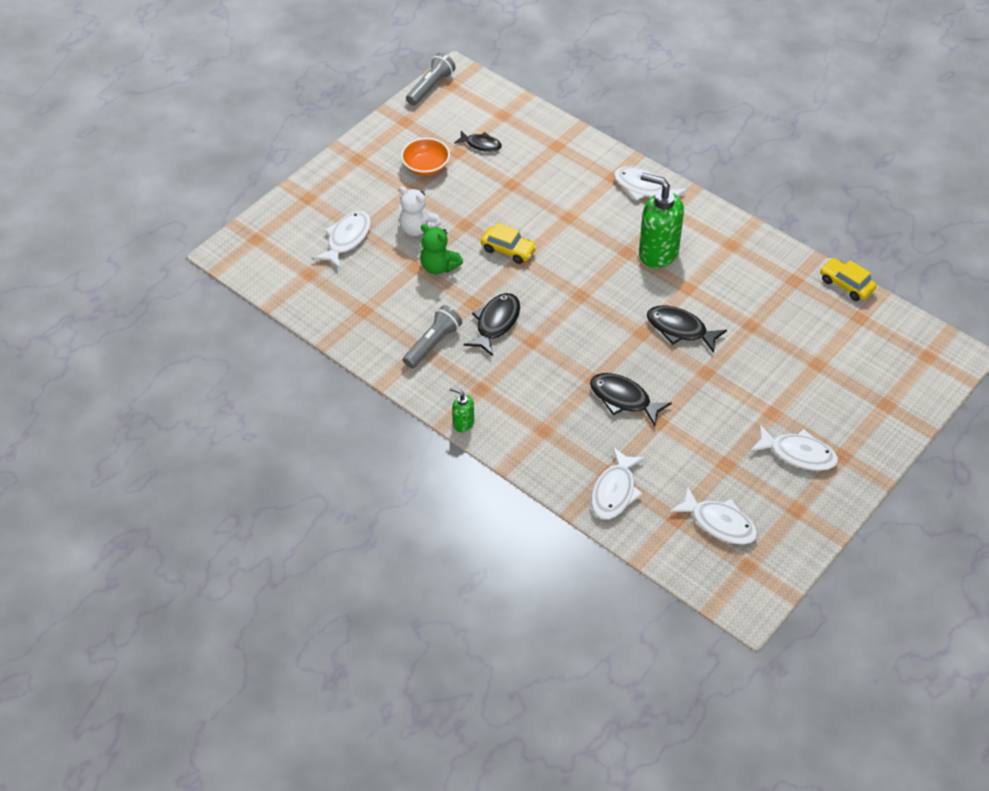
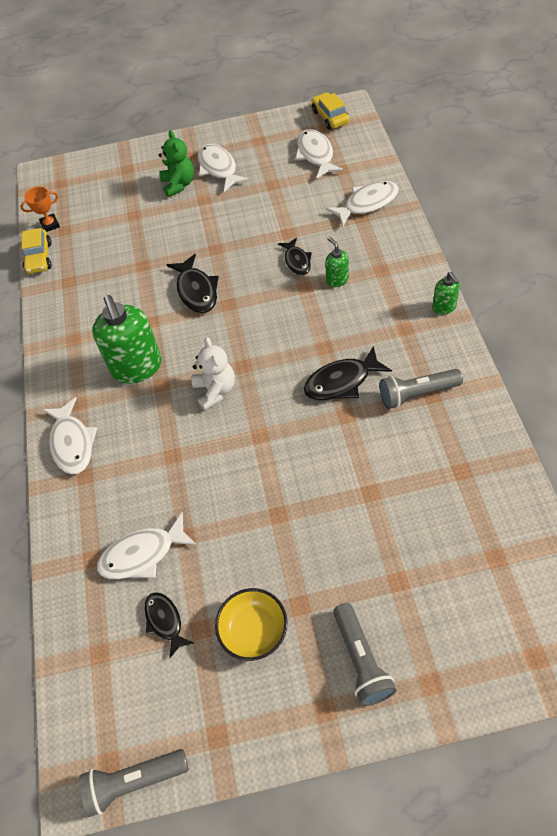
camera: 135 degrees left, 5 degrees up
white fish [313,211,371,269] -> white fish moved to [97,512,197,579]
white teddy bear [399,186,441,236] -> white teddy bear moved to [191,337,235,411]
orange bowl [401,138,450,176] -> yellow bowl [215,588,288,661]
green teddy bear [420,224,463,275] -> green teddy bear moved to [159,130,194,197]
yellow car [481,223,537,264] -> yellow car moved to [312,92,350,130]
black fish [590,373,672,426] -> black fish [278,237,312,275], size x0.65
none -> orange trophy [20,187,60,232]
none -> green soap dispenser [325,237,349,287]
none -> grey flashlight [333,603,396,706]

